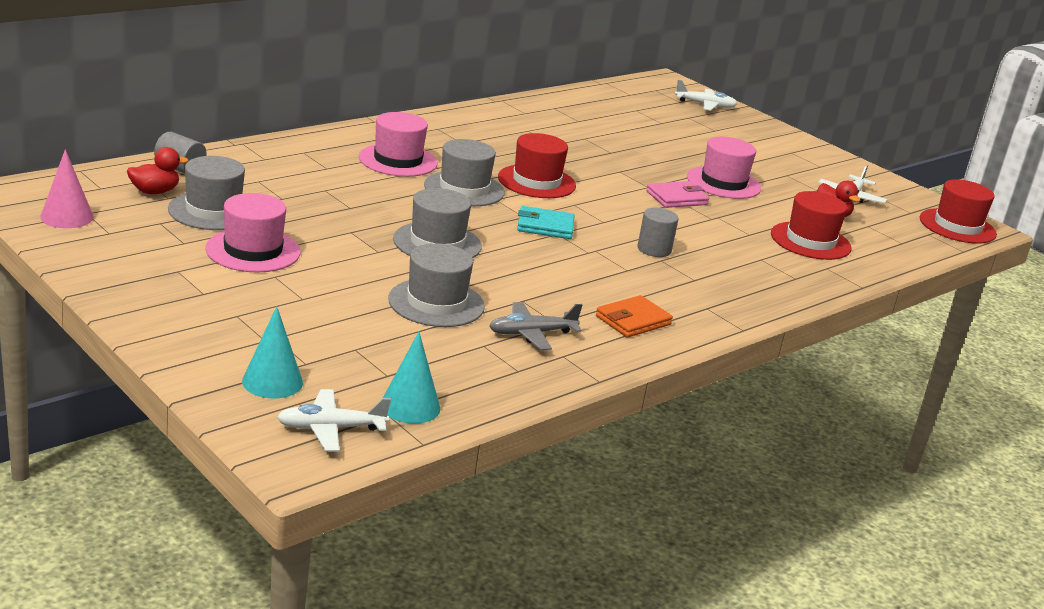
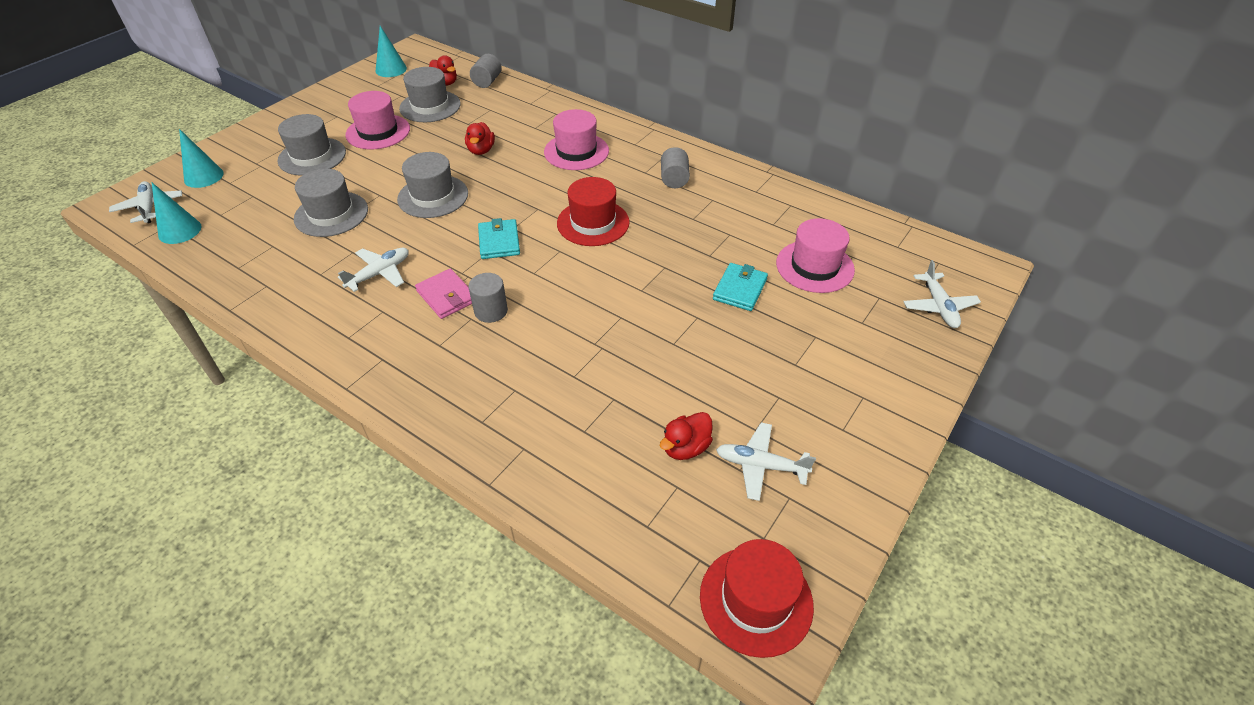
camera: 80 degrees right, 20 degrees up
pink cone [40,149,94,228] -> turquoise cone [375,26,407,77]
grey hat [424,139,505,206] -> grey hat moved to [277,114,346,176]
grey plane [489,302,582,350] -> none
orange wallet [596,295,673,337] -> none
pink wallet [646,181,709,208] -> pink wallet moved to [415,269,472,319]
pink hat [687,137,761,199] -> pink hat moved to [776,218,855,293]
red hat [771,191,852,260] -> none
none -> white plane [338,248,409,292]
none -> red duck [465,122,495,155]
none -> grey cylinder [661,147,690,188]
none -> turquoise wallet [713,263,768,311]

